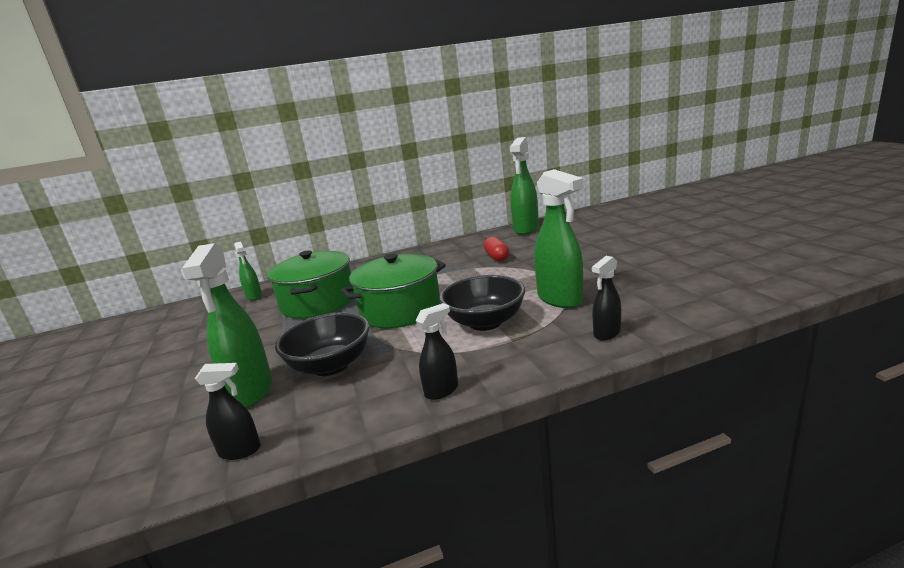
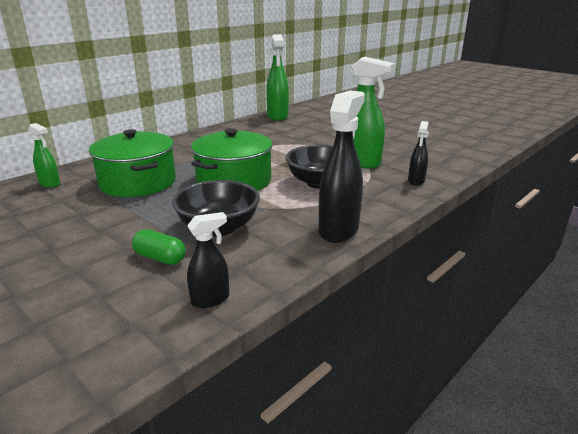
camera: 30 degrees left, 5 degrees up
green spray bottle [181,243,272,408] -> green capsule [132,229,186,265]
black spray bottle [415,303,458,400] -> black spray bottle [319,90,365,243], size x1.83
red capsule [484,237,509,261] -> none

